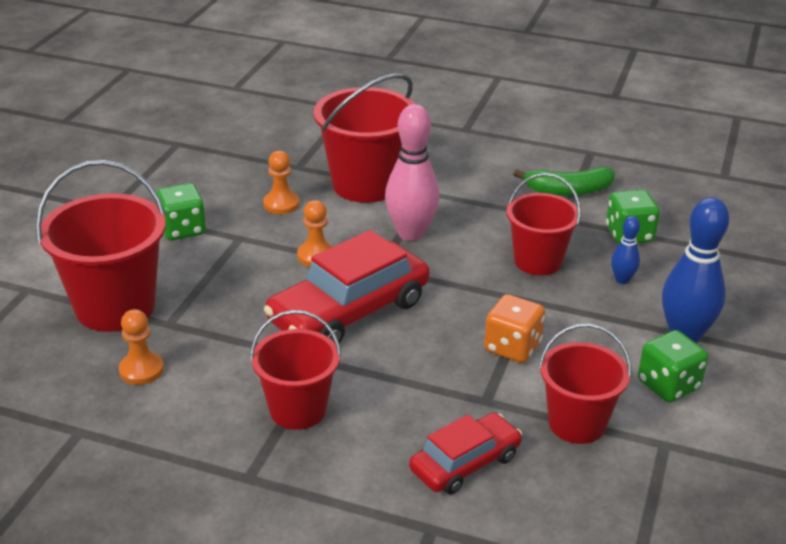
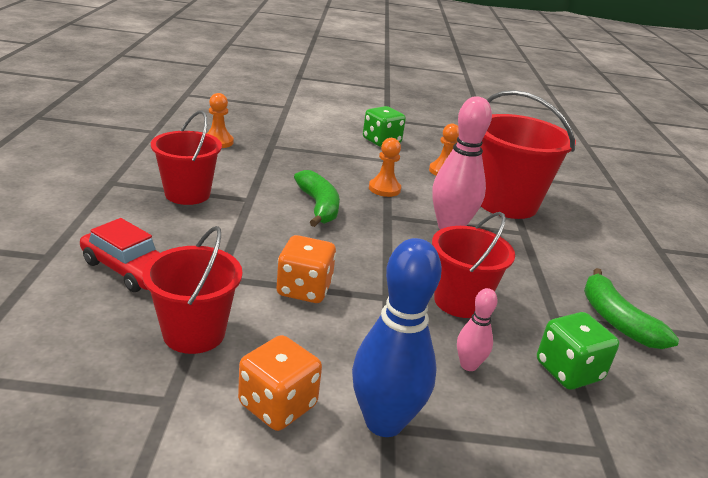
camera: 70 degrees right, 5 degrees down
red bucket [35,160,166,332] -> none
red car [264,230,430,343] -> green banana [294,170,340,227]
blue bowling pin [611,216,640,284] -> pink bowling pin [457,288,498,371]
green dice [638,330,708,402] -> orange dice [238,335,322,431]

